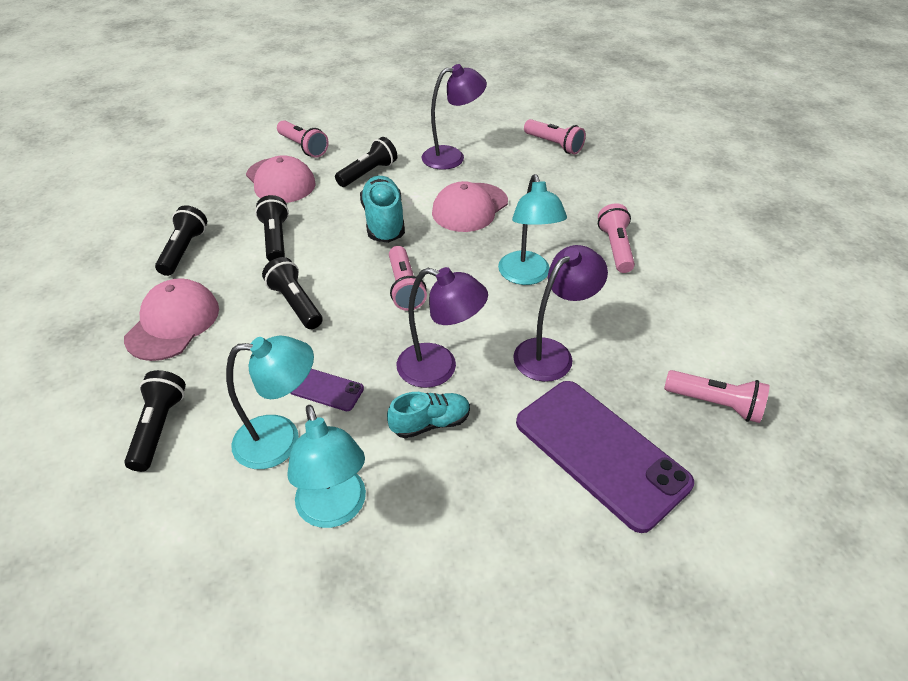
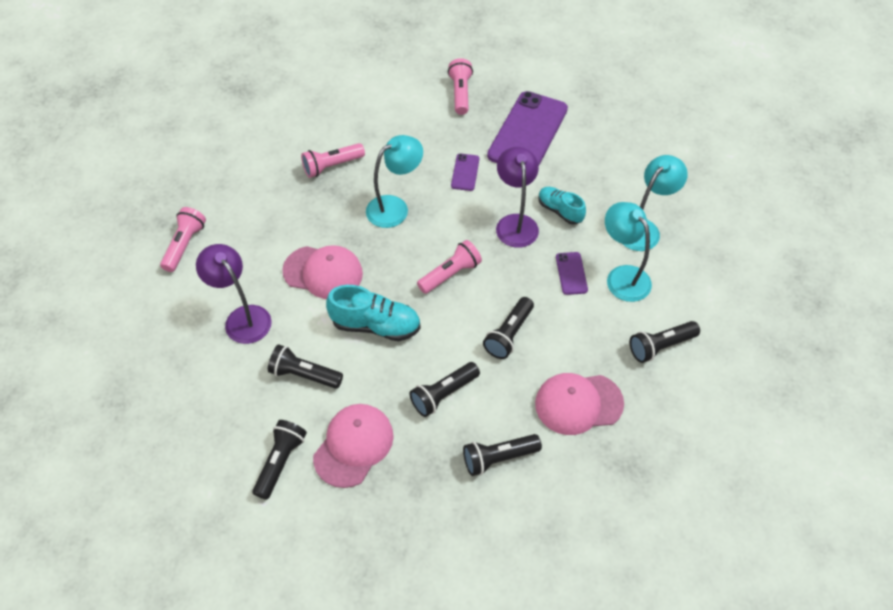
camera: 115 degrees left, 10 degrees up
pink flashlight [277,120,329,158] -> black flashlight [252,420,307,500]
turquoise shoe [360,176,405,243] -> turquoise shoe turned 135 degrees counterclockwise [326,285,421,341]
purple lamp [513,245,608,382] -> purple phone [451,154,480,191]

